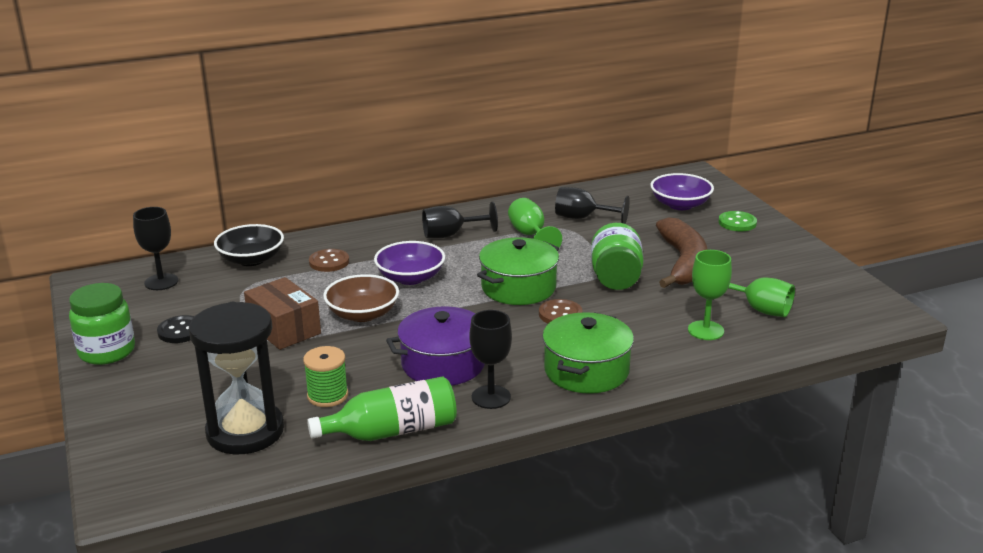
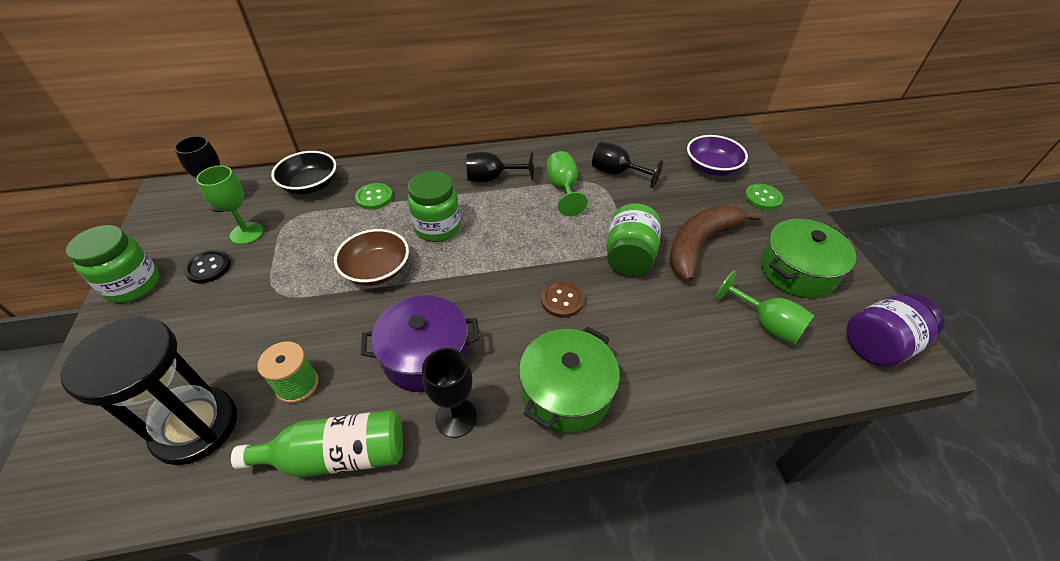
camera: 10 degrees right, 20 degrees up
brown box [244,277,321,350] -> none
brown button [309,249,349,272] -> green button [355,183,393,210]
purple bowl [374,241,445,285] -> green jar [408,171,461,242]
green pot [477,237,559,305] -> green pot moved to [761,219,856,298]
brown banana [656,217,707,288] -> brown banana turned 150 degrees counterclockwise [670,205,763,282]
green goblet [688,250,732,340] -> green goblet moved to [196,166,263,245]
none -> purple jar [846,292,945,367]

